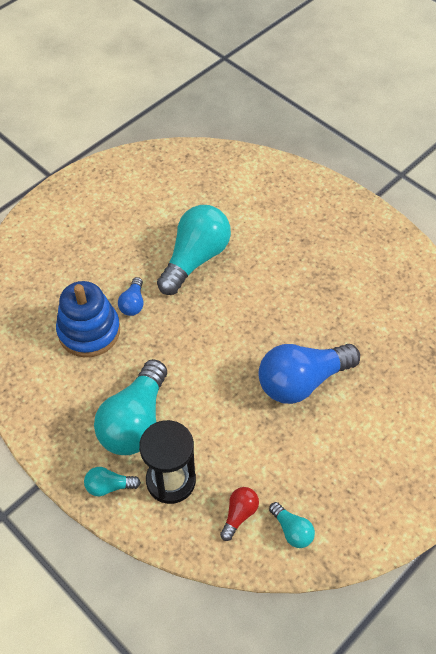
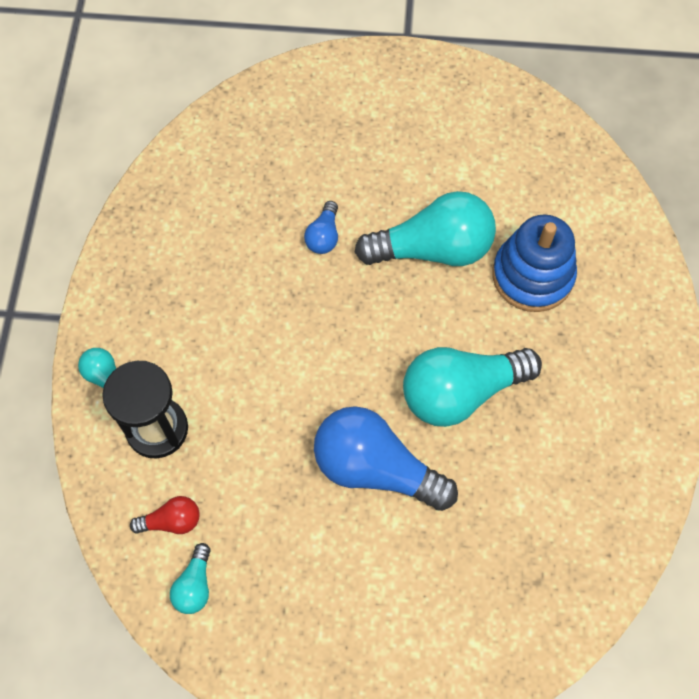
camera: 50 degrees right, 10 degrees up
blue stacking toy [56,281,120,357] -> blue stacking toy moved to [492,215,577,312]
turquoise light bulb [94,359,167,455] -> turquoise light bulb moved to [403,347,542,427]
blue light bulb [118,277,144,316] -> blue light bulb turned 45 degrees counterclockwise [304,201,338,254]

